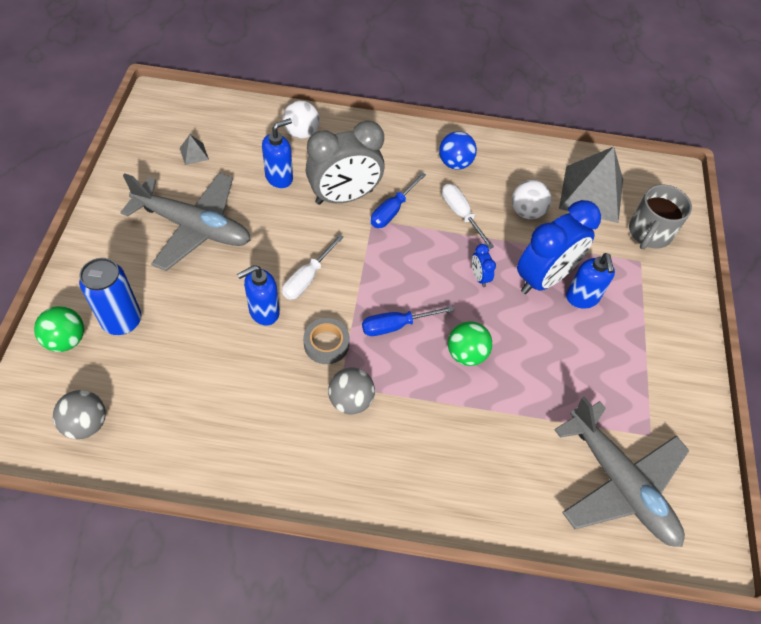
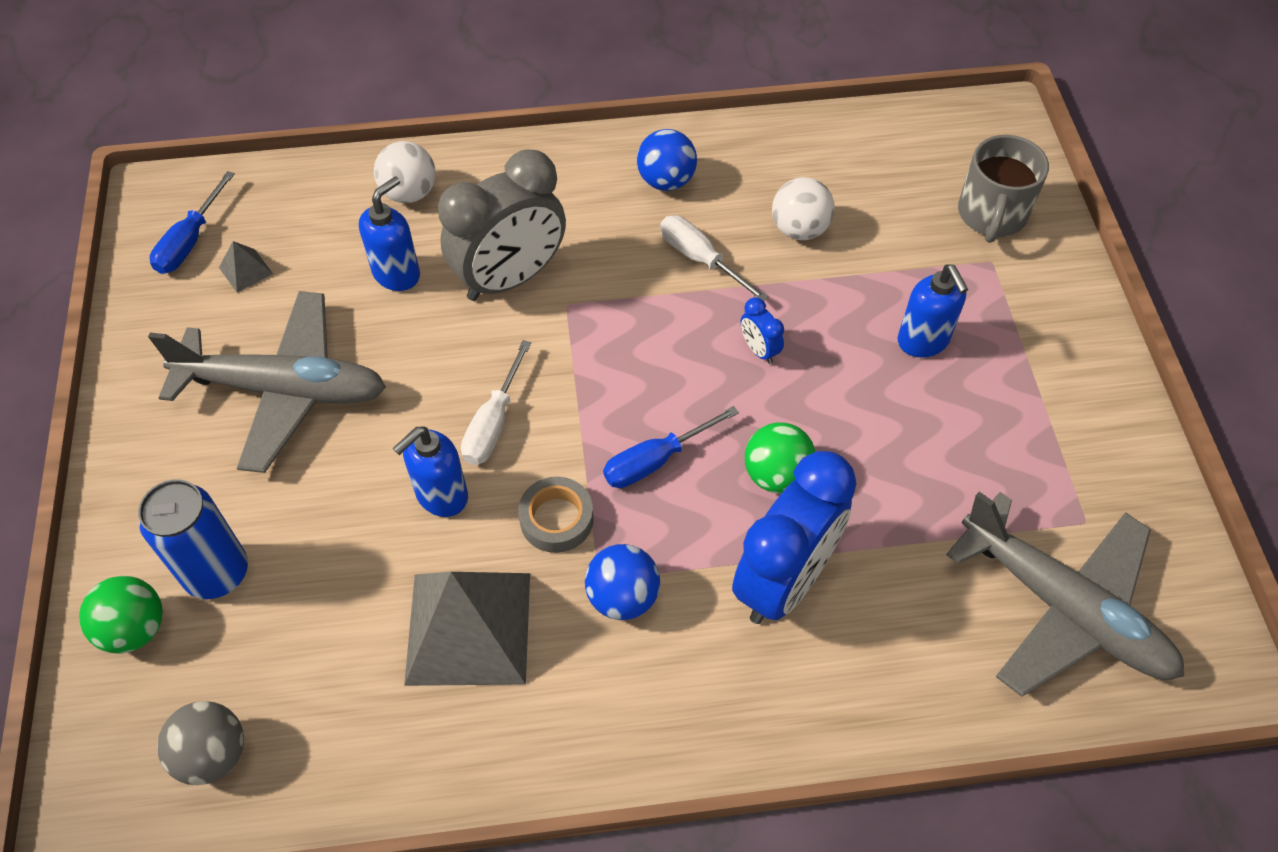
camera: 10 degrees left, 0 degrees up
grey ball [328,367,375,414] -> blue ball [585,544,660,620]
blue screwdriver [371,172,426,228] -> blue screwdriver moved to [150,171,235,274]
blue clock [517,200,601,294] -> blue clock moved to [732,451,857,624]
grey pyramid [559,147,623,223] -> grey pyramid moved to [404,572,530,686]

